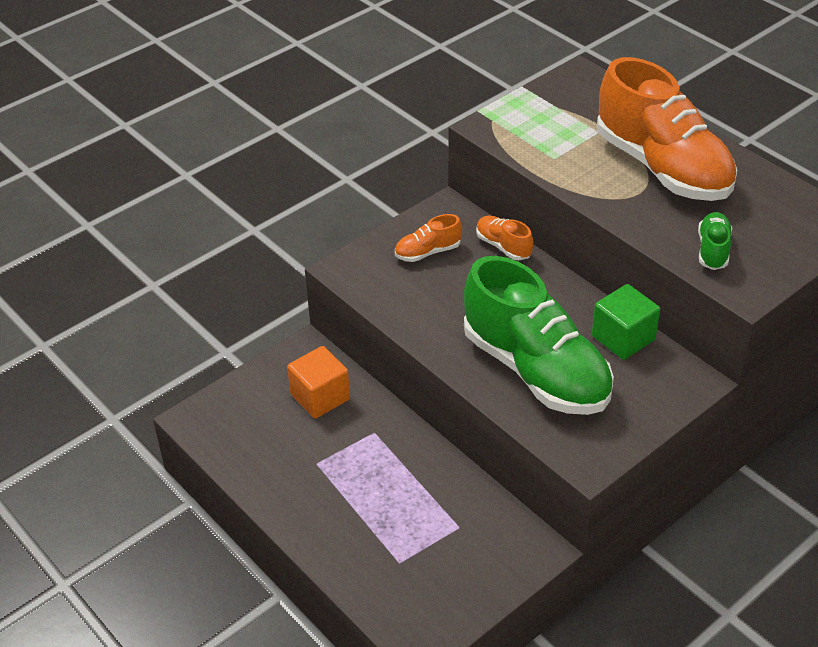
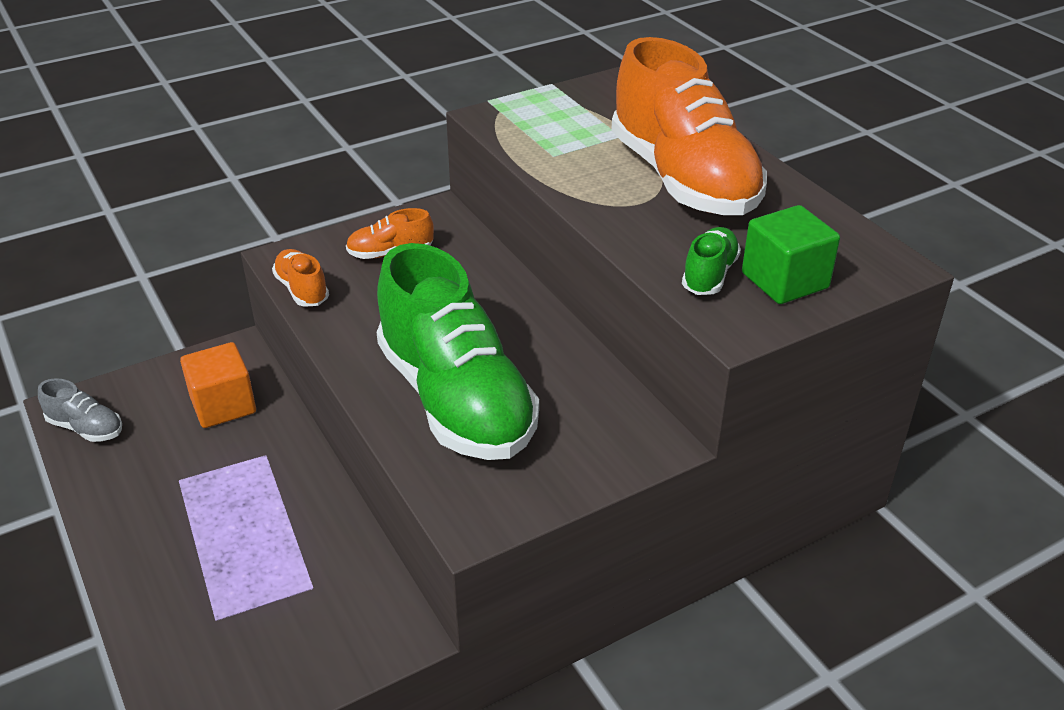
camera: 10 degrees right, 5 degrees down
orange shoe [476,216,533,260] -> orange shoe moved to [272,249,329,307]
green cube [592,284,660,360] -> green cube moved to [742,205,840,304]
none -> grey shoe [38,378,122,442]

